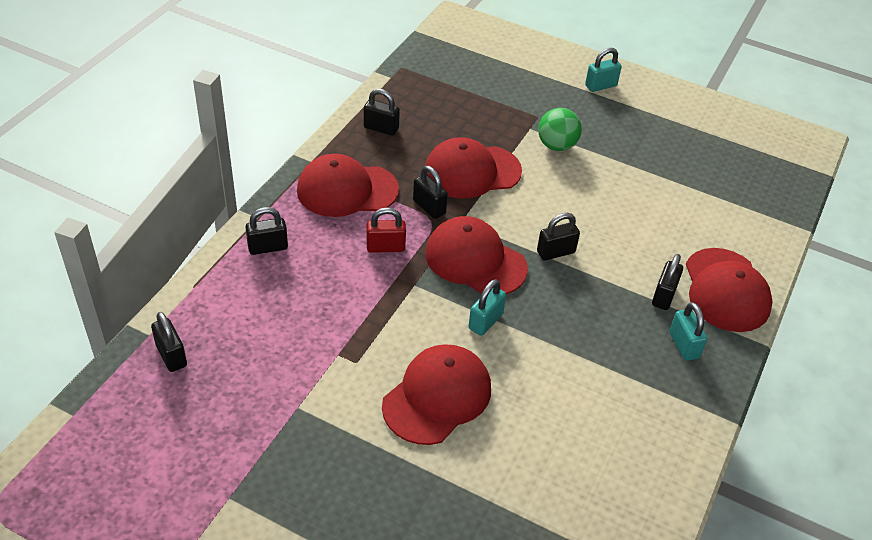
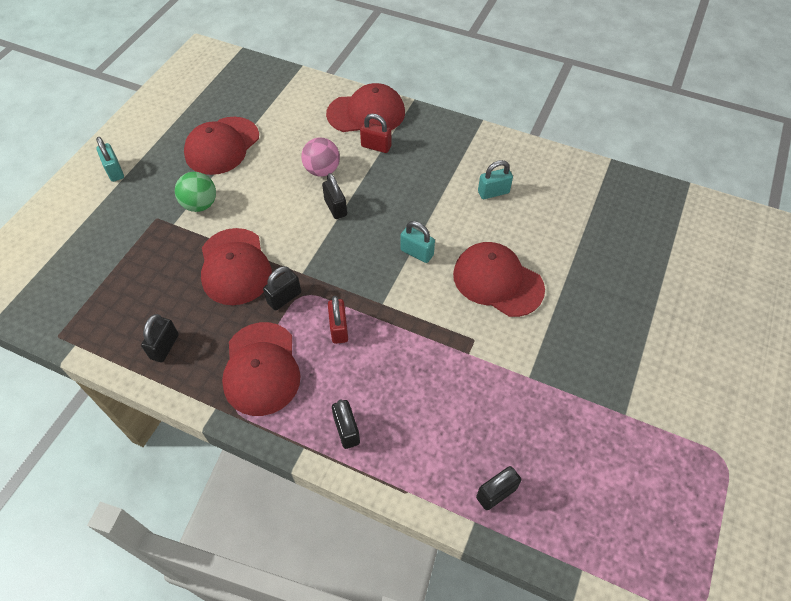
camera: 90 degrees left, 10 degrees up
red cap [425,216,528,295] -> red cap moved to [184,117,259,175]
black padlock [652,254,683,310] -> red padlock [360,114,391,153]
turquoise padlock [669,302,707,361] -> turquoise padlock moved to [478,160,513,199]
none -> pink ball [301,137,340,177]

